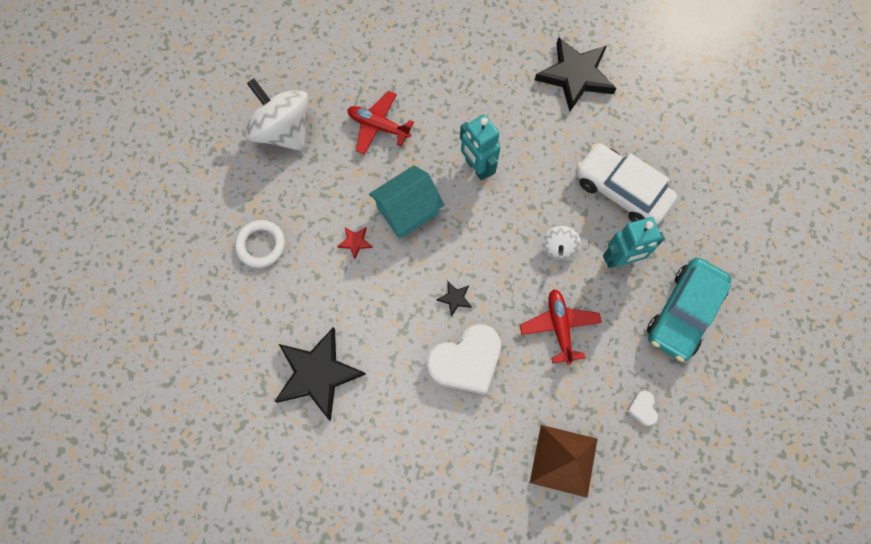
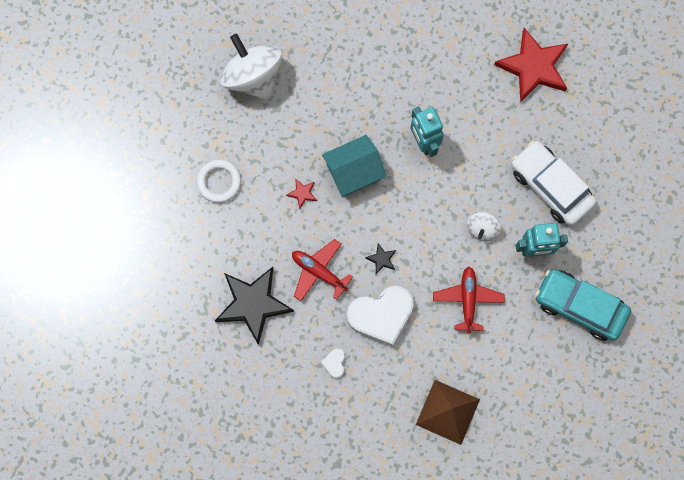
camera: 10 degrees right, 5 degrees up
red plane [347,91,414,154] -> red plane moved to [292,239,353,301]
black star [535,37,616,111] -> red star [494,28,568,103]
white heart [627,391,658,426] -> white heart moved to [321,348,345,378]
turquoise car [647,257,732,362] -> turquoise car turned 75 degrees clockwise [535,269,631,341]

